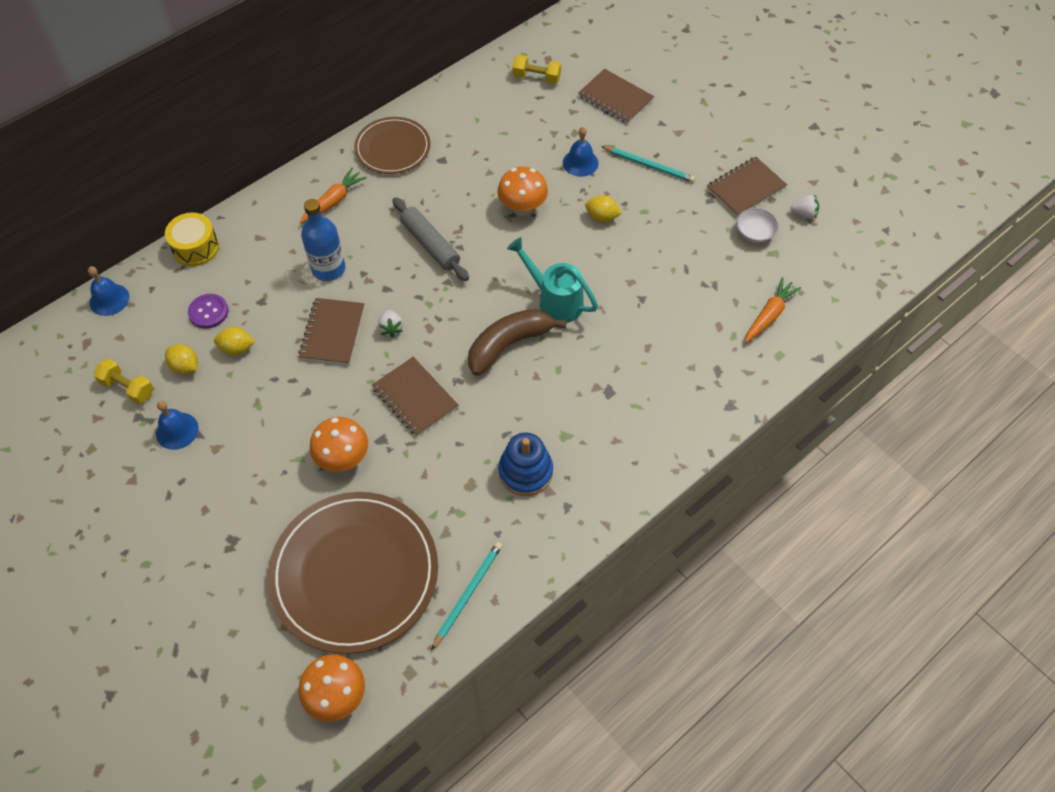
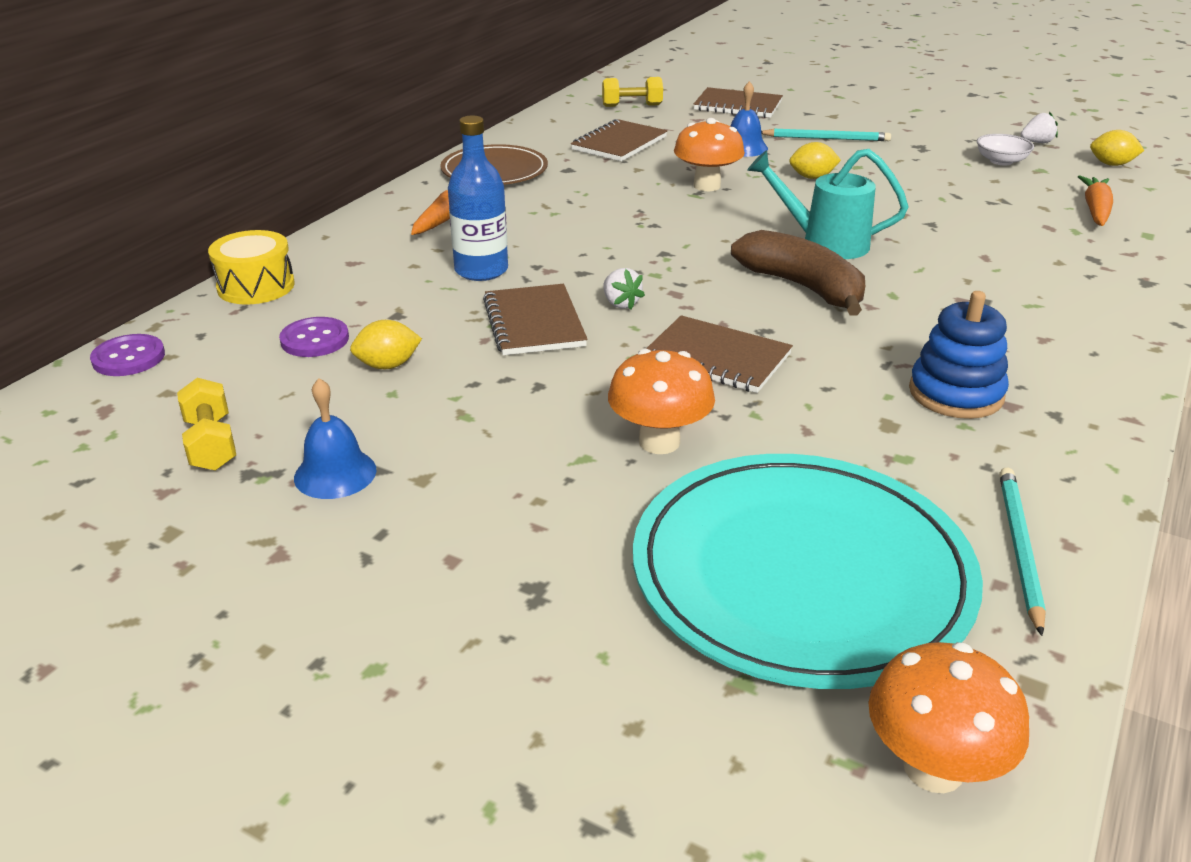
camera: 20 degrees left, 25 degrees down
blue bell [88,266,129,316] -> purple button [90,334,165,376]
yellow dumbbell [93,359,154,404] -> yellow dumbbell turned 60 degrees clockwise [177,378,236,471]
yellow lemon [165,344,198,374] -> yellow lemon moved to [1090,130,1145,166]
brown plate [268,492,438,654] -> turquoise plate [633,454,983,689]
grey rolling pin [392,197,469,281] -> none
brown banana [468,309,567,376] -> brown banana turned 105 degrees clockwise [731,230,865,315]
brown notebook [707,157,787,217] -> brown notebook moved to [571,119,667,161]

